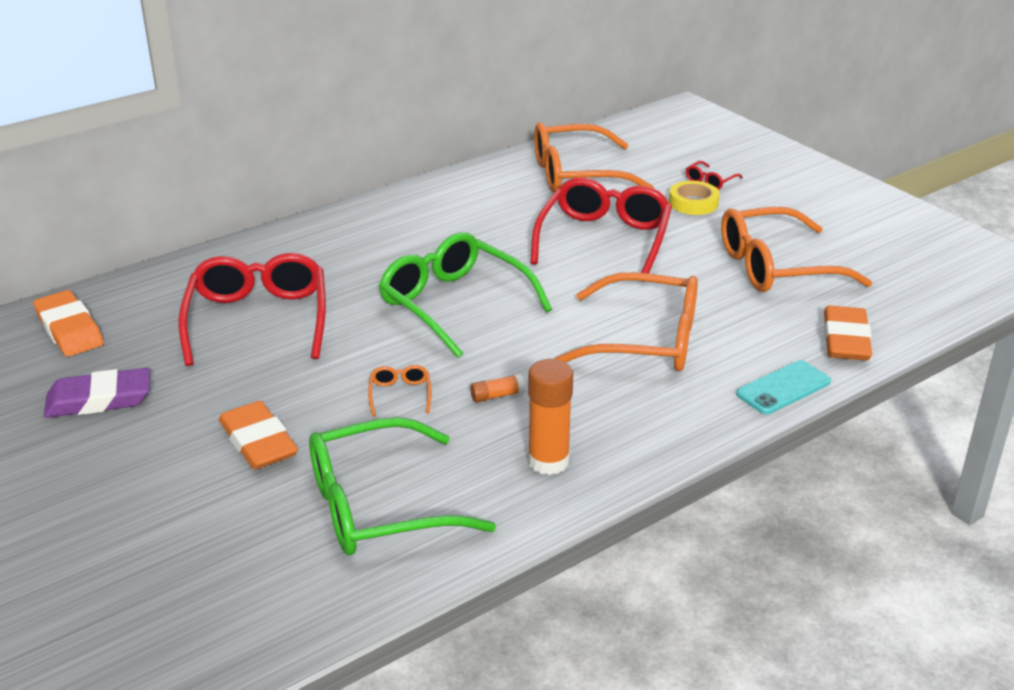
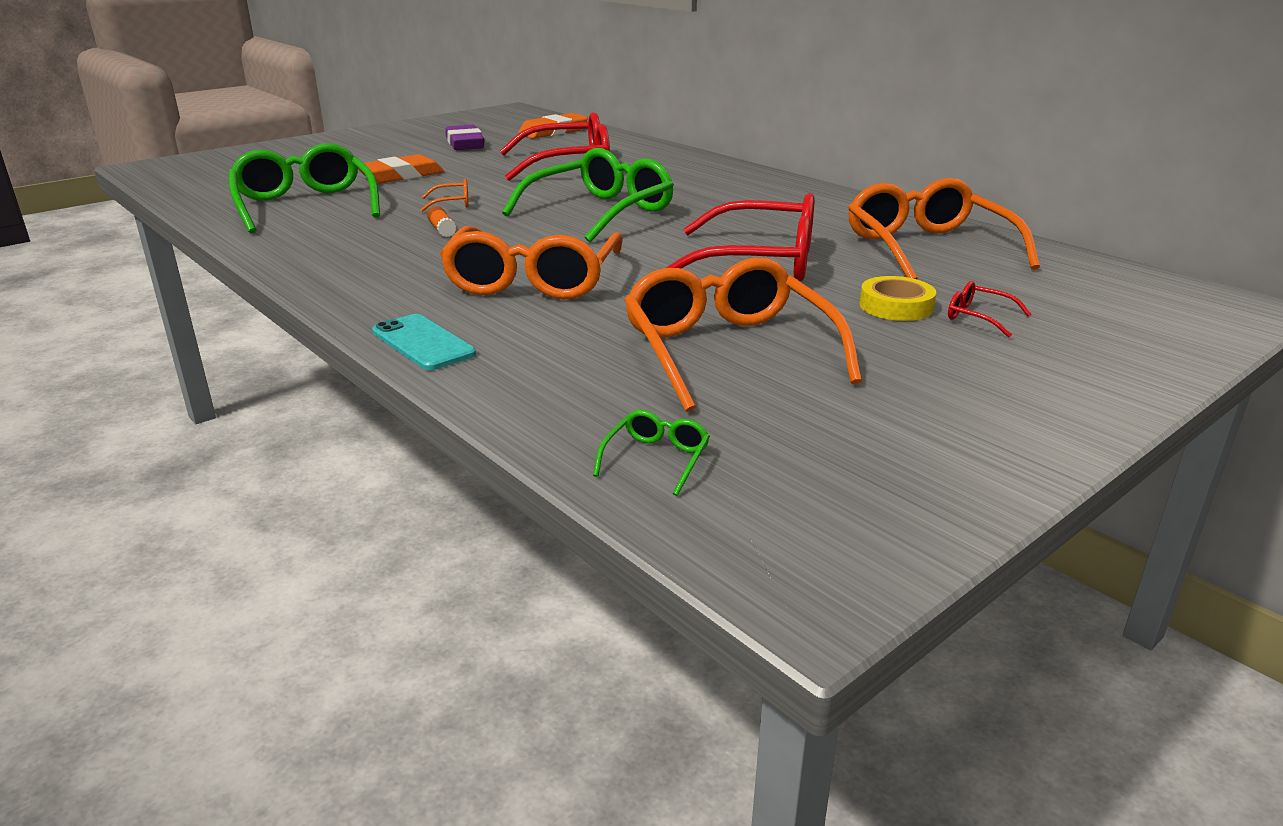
camera: 85 degrees right, 5 degrees down
orange glue stick [528,359,573,475] -> none
orange eraser [824,306,872,361] -> none
none -> green glasses [593,410,710,496]

